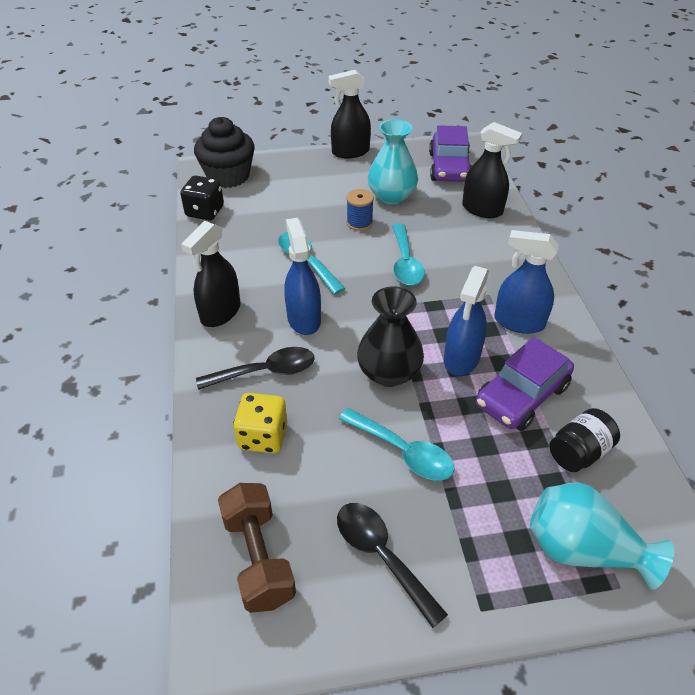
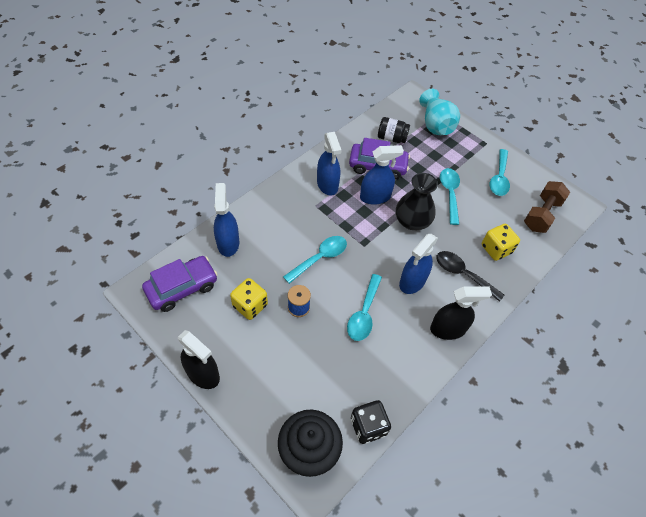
camera: 130 degrees left, 10 degrees up
black spoon [337,503,448,628] -> turquoise spoon [490,149,510,196]
turquoise vase [368,119,418,204] -> yellow dice [230,278,268,320]
black spray bottle [462,122,523,218] -> blue spray bottle [214,183,239,257]

